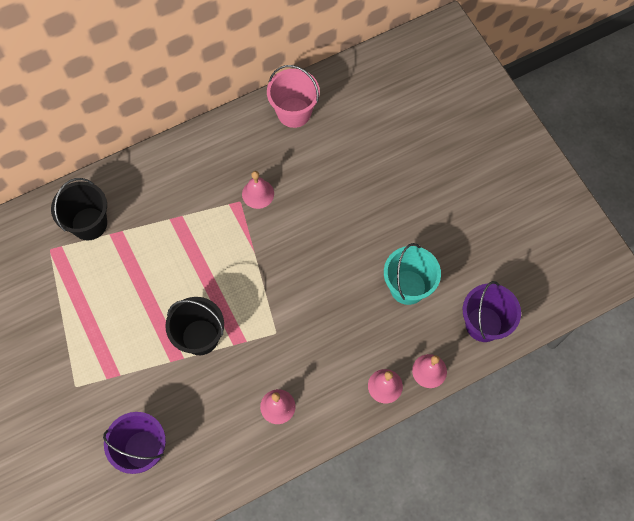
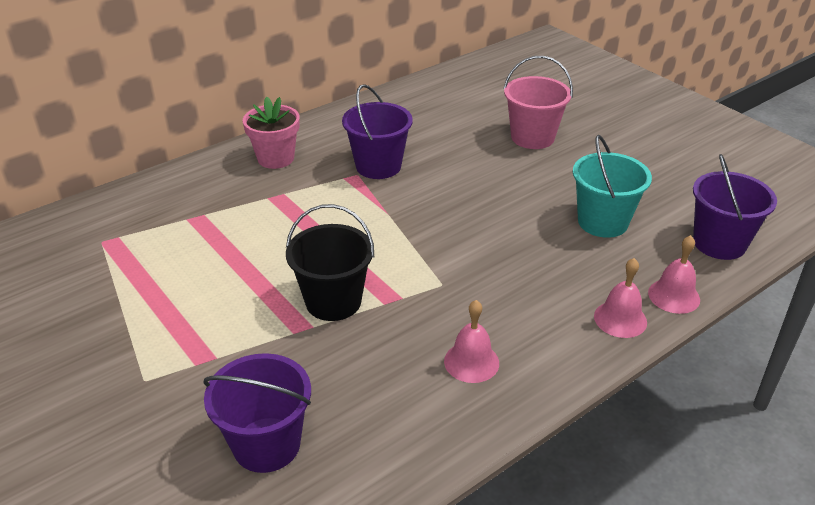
camera: 10 degrees left, 30 degrees down
black bucket [51,178,107,240] -> none
pink bell [242,171,274,209] -> purple bucket [342,84,413,179]
pink bucket [267,65,320,128] -> pink bucket moved to [504,56,573,149]
none -> pink flower pot [243,97,300,169]

